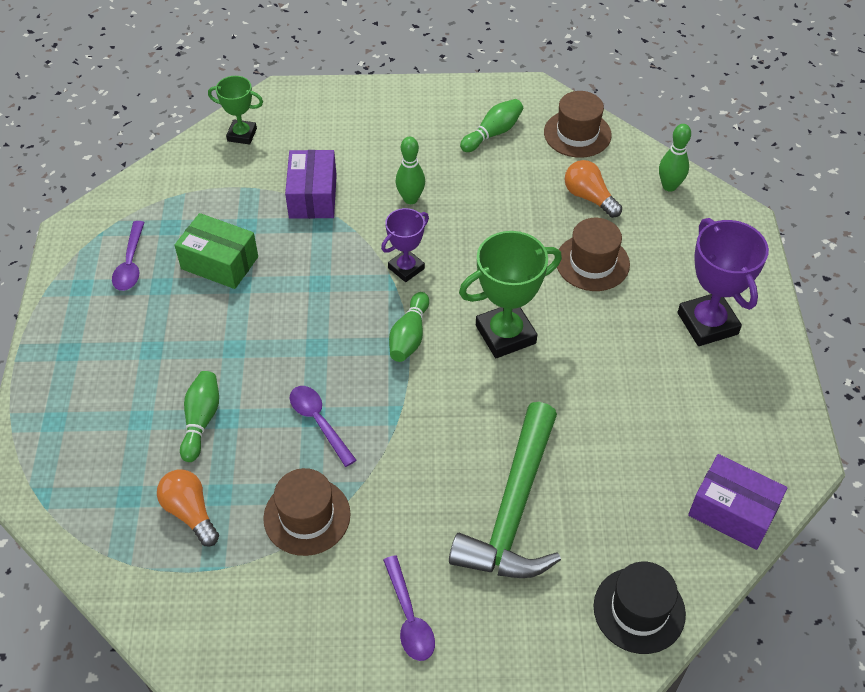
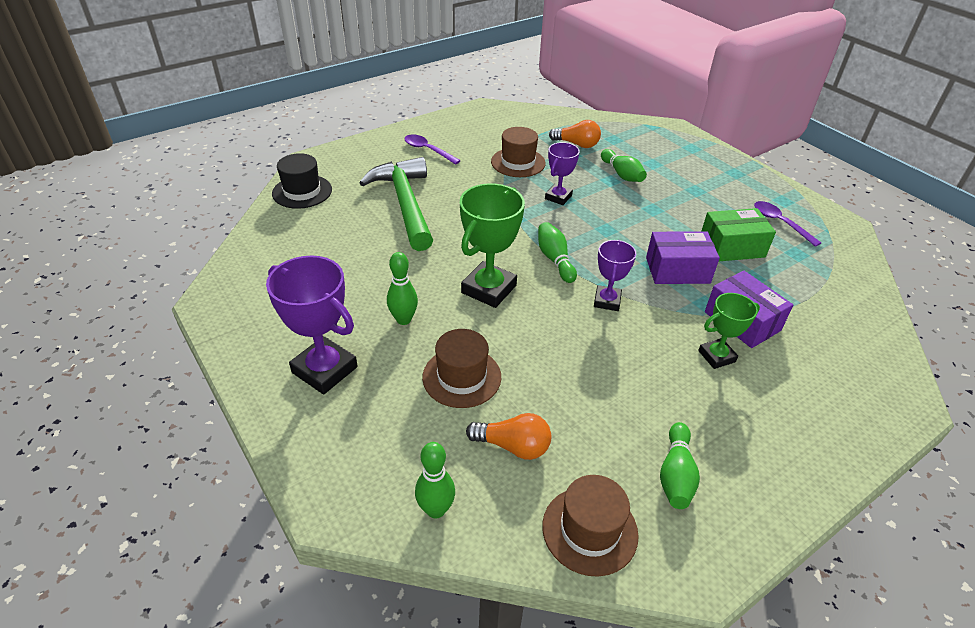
camera: 145 degrees right, 10 degrees down
green trophy [208,76,263,145] -> green trophy moved to [698,293,760,369]
purple spoon [290,386,356,467] -> purple trophy [545,142,580,205]
green bowling pin [395,137,425,204] -> green bowling pin moved to [387,252,418,325]
purple box [688,454,787,550] -> purple box moved to [646,231,720,284]

